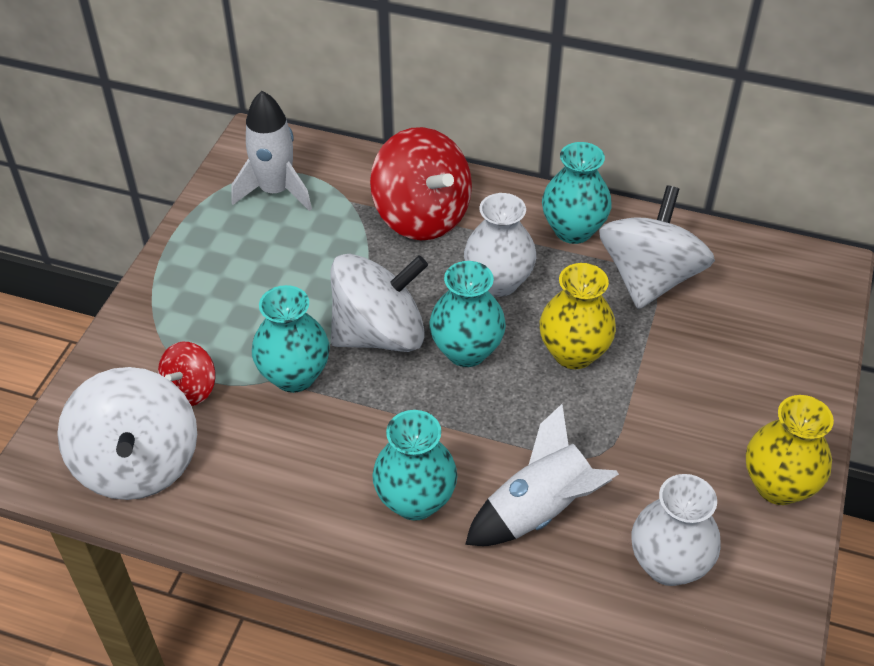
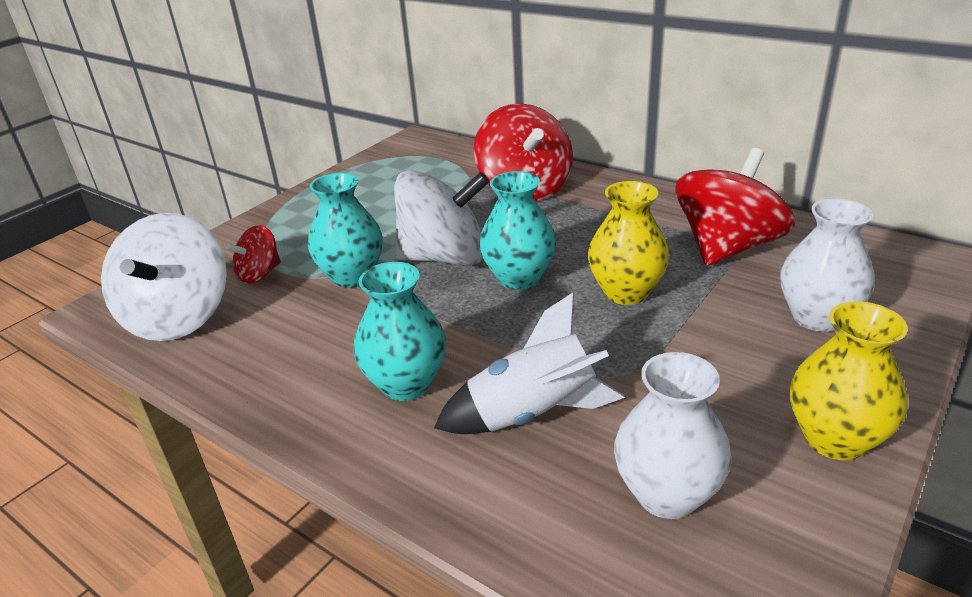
camera: 20 degrees right, 15 degrees down
white rocket [231,91,312,211] -> none
white vase [464,193,536,297] -> white vase moved to [780,198,875,332]
turquoise vase [542,142,612,244] -> none
white spinning top [599,185,715,309] -> red spinning top [675,148,795,266]

